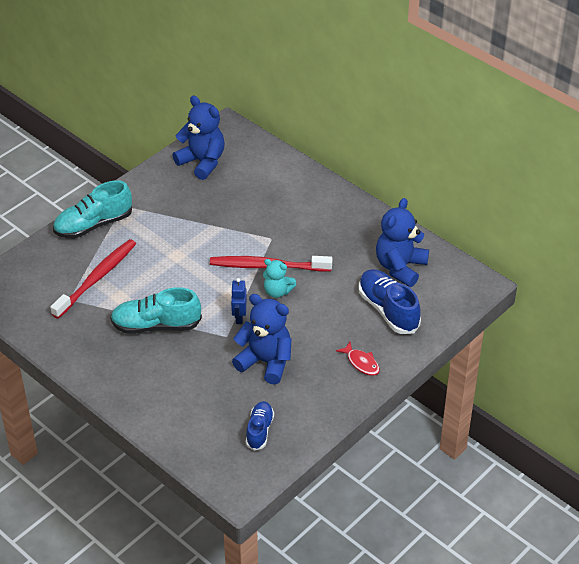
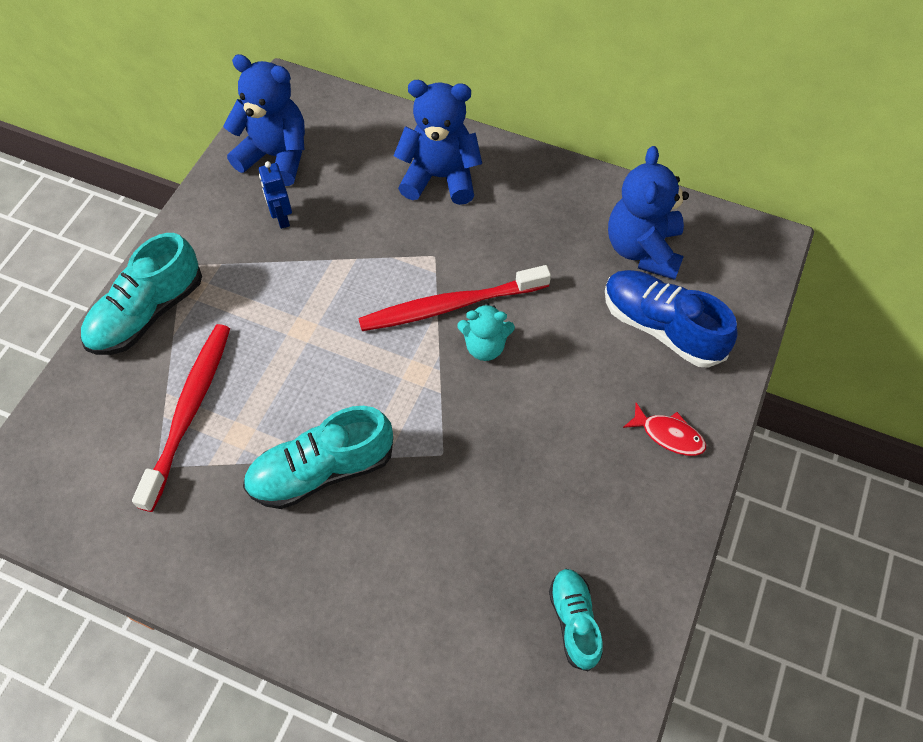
camera: 20 degrees left, 15 degrees up
blue robot [231,278,247,324] -> blue robot moved to [259,161,292,229]
blue teddy bear [232,294,292,385] -> blue teddy bear moved to [394,80,482,205]
blue shoe [246,401,274,451] -> turquoise shoe [549,569,603,671]

